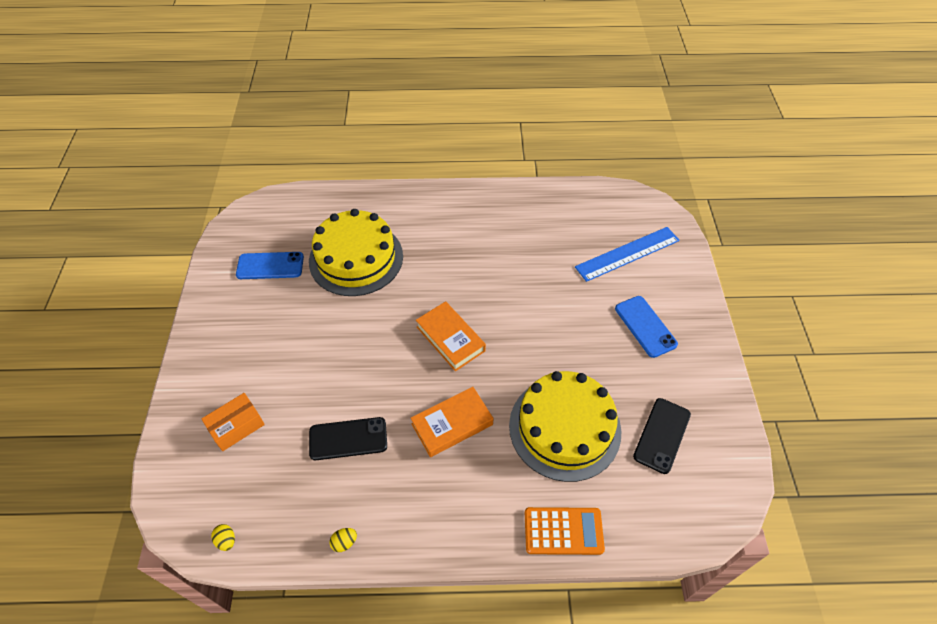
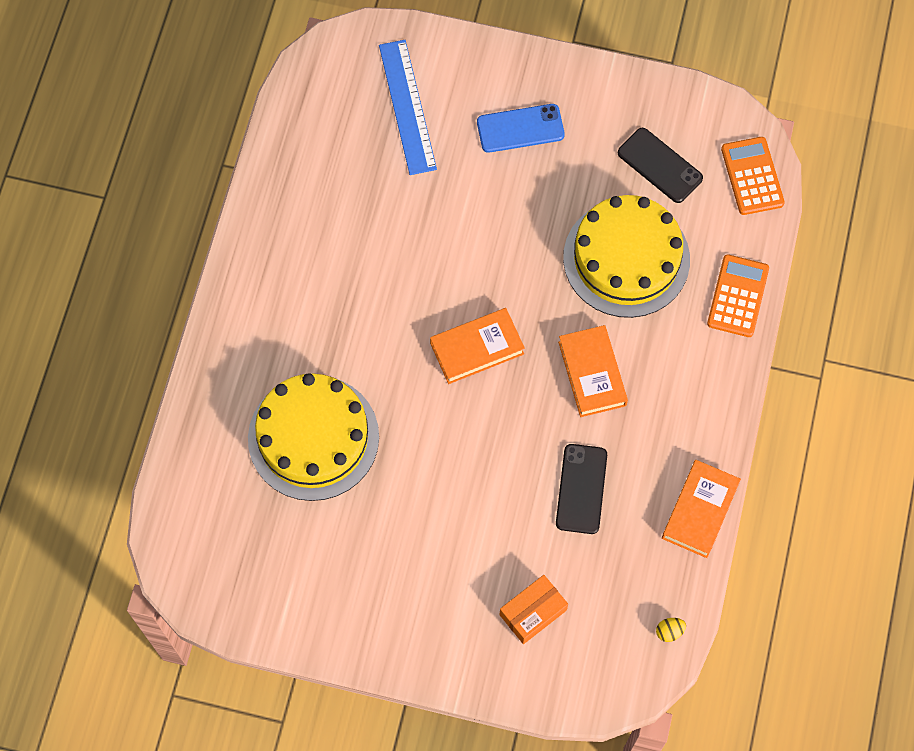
camera: 75 degrees left, 15 degrees up
orange box [202,393,265,451] -> orange box turned 75 degrees clockwise [500,575,568,644]
blue phone [236,252,304,279] -> none
yellow egg [330,528,357,552] -> orange book [662,460,741,558]
none -> orange calculator [721,137,785,215]

